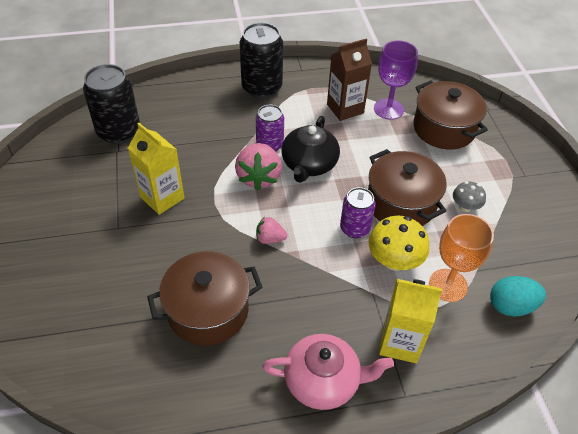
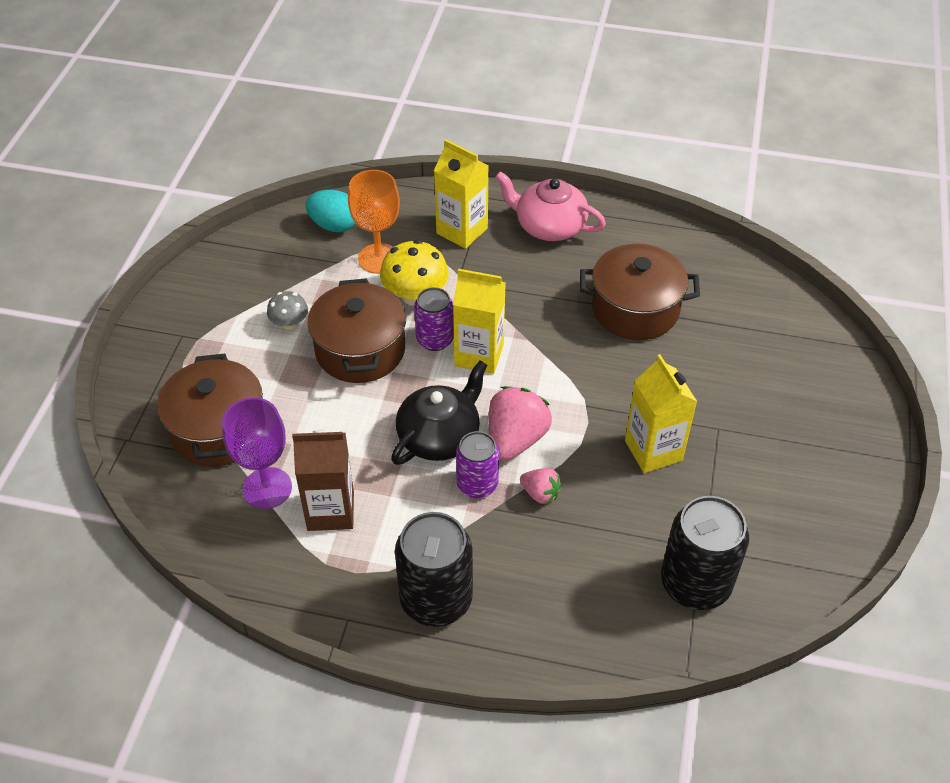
camera: 155 degrees left, 0 degrees up
pink strawberry [256,217,288,244] -> pink strawberry moved to [520,468,562,504]
none -> yellow carton [453,269,506,374]

